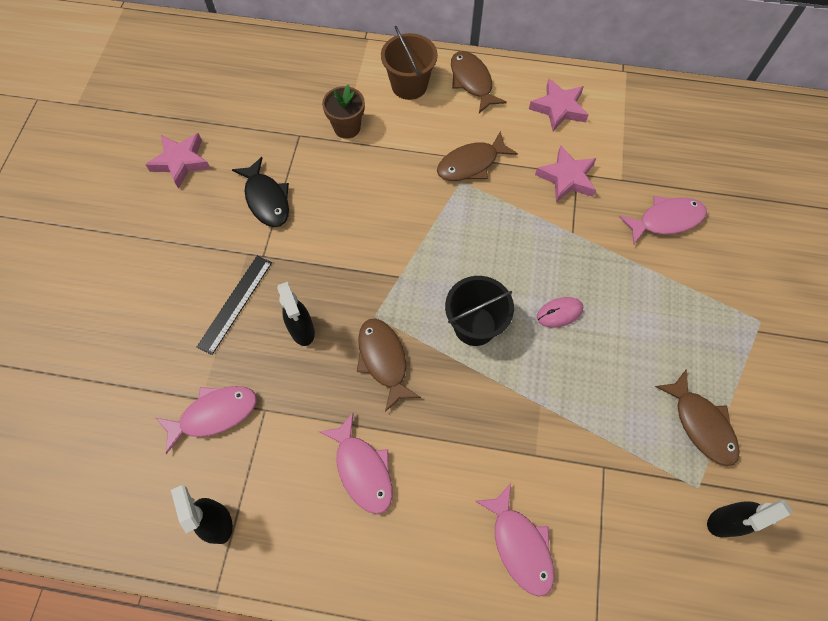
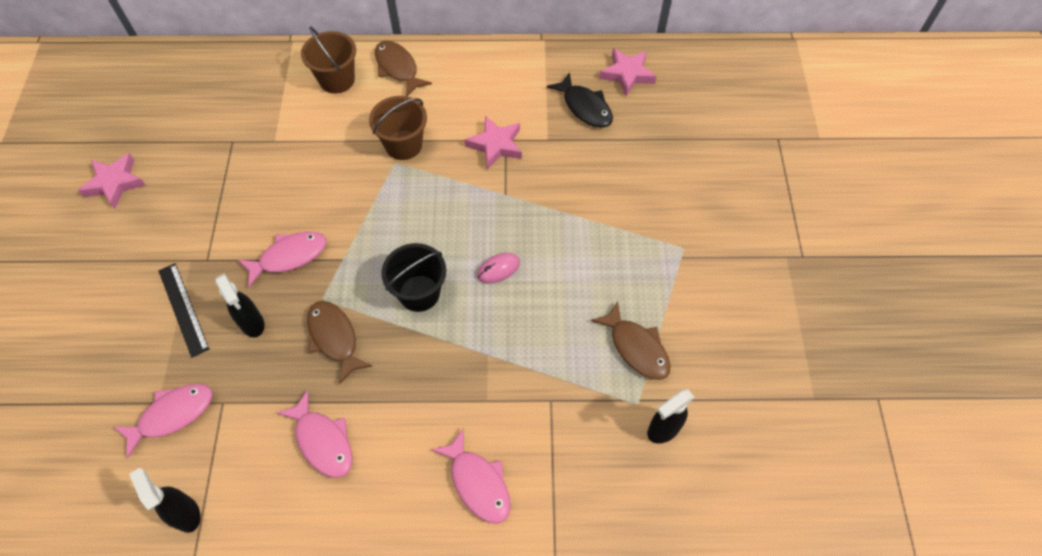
camera: 10 degrees left, 5 degrees down
black ruler [197,256,272,355] -> black ruler turned 45 degrees counterclockwise [158,263,209,358]
black fish [232,157,289,227] -> black fish moved to [547,72,613,128]
brown flower pot [322,84,365,139] -> none
brown fish [437,131,518,181] -> brown bucket [369,96,427,160]
pink star [529,79,589,131] -> pink star moved to [599,48,657,96]
pink fish [619,196,707,244] -> pink fish moved to [238,232,326,287]

